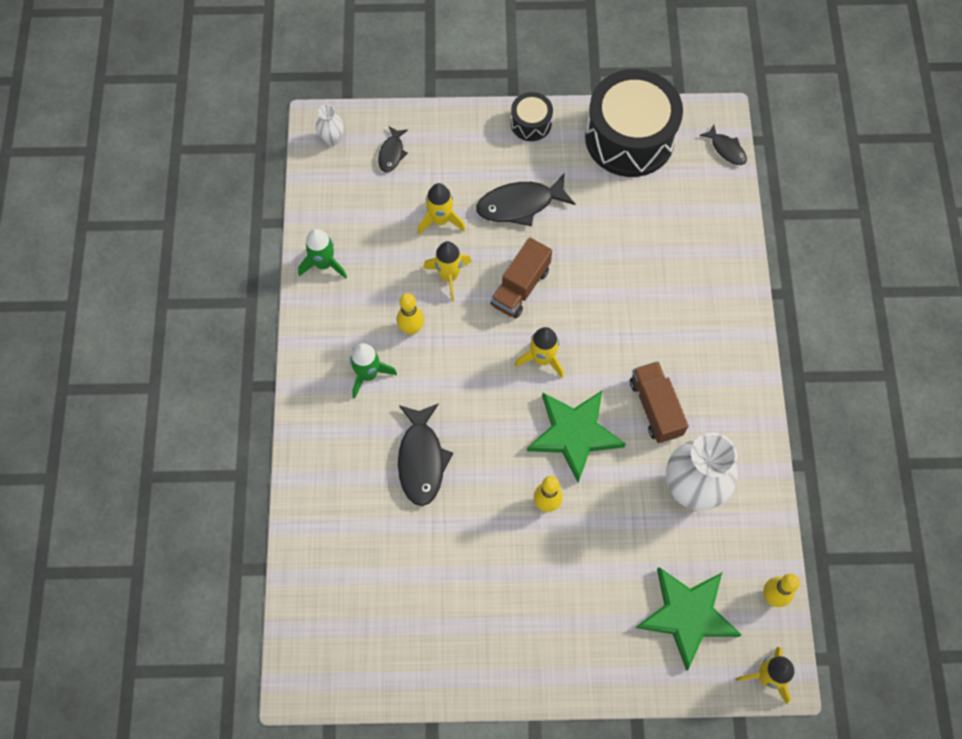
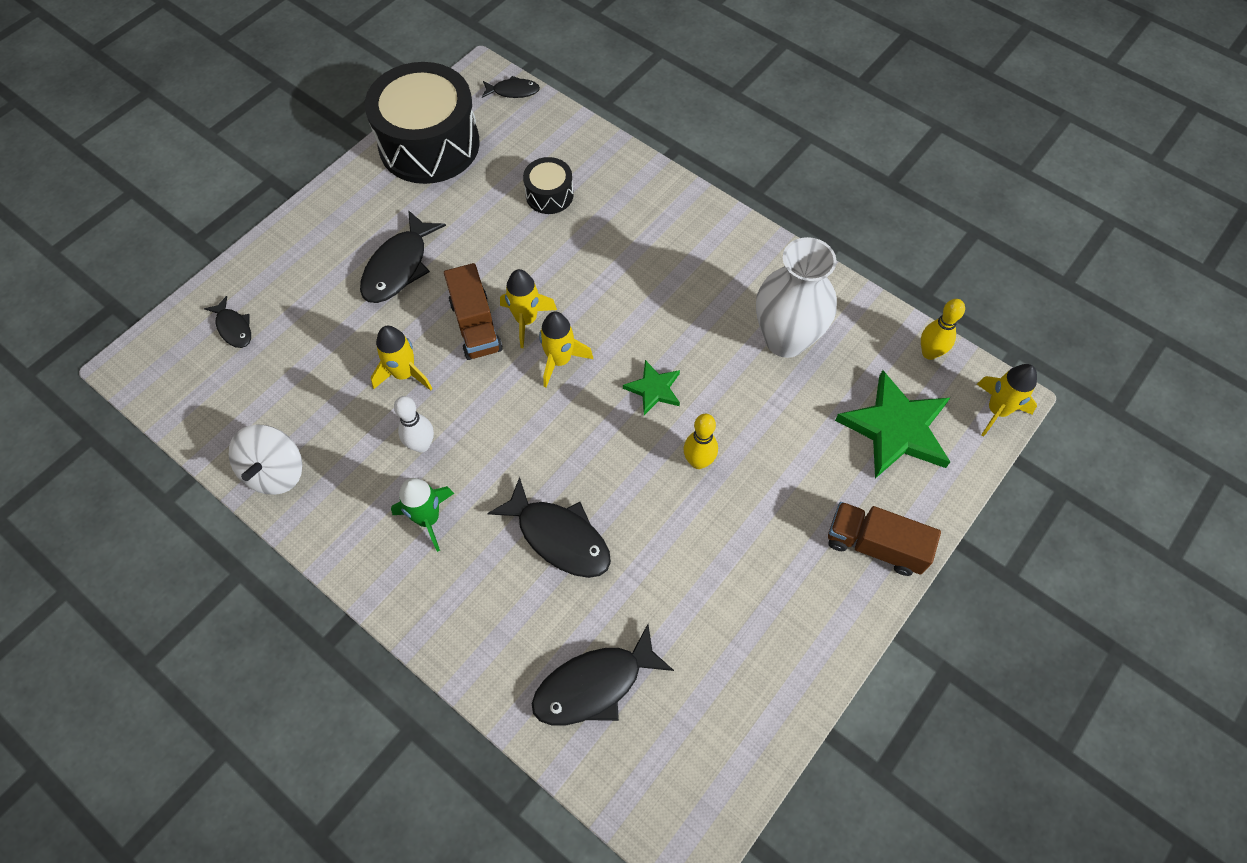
camera: 50 degrees left, 5 degrees down
green rocket [298,229,347,279] -> white spinning top [229,425,302,495]
white vase [316,104,344,146] -> none
yellow bowling pin [397,293,424,335] -> white bowling pin [394,396,434,452]
yellow rocket [418,183,466,235] -> yellow rocket moved to [500,269,557,348]
black drum [511,92,553,141] -> black drum moved to [523,157,573,214]
green star [527,391,626,483] -> green star [623,360,680,415], size x0.53
brown truck [630,361,689,443] -> brown truck moved to [828,502,941,576]
none -> black fish [532,624,674,725]

